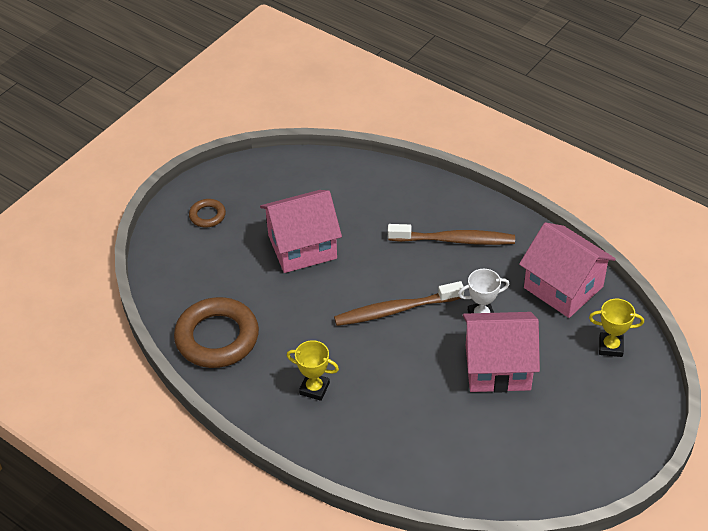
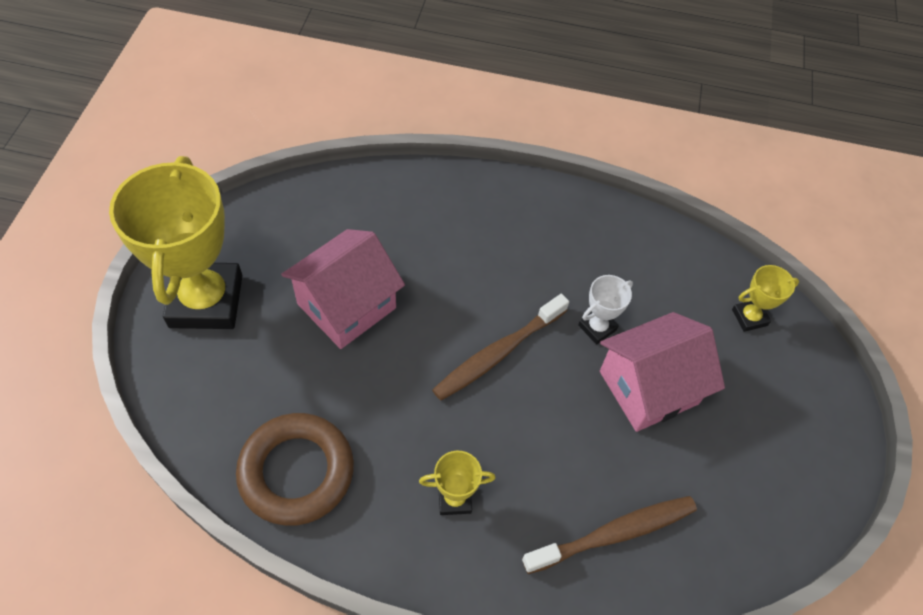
camera: 30 degrees left, 10 degrees up
brown ring [189,199,226,228] -> yellow trophy [109,156,243,329]
brown toothbrush [388,224,515,245] -> brown toothbrush moved to [522,496,697,574]
pink house [519,222,616,318] -> none

